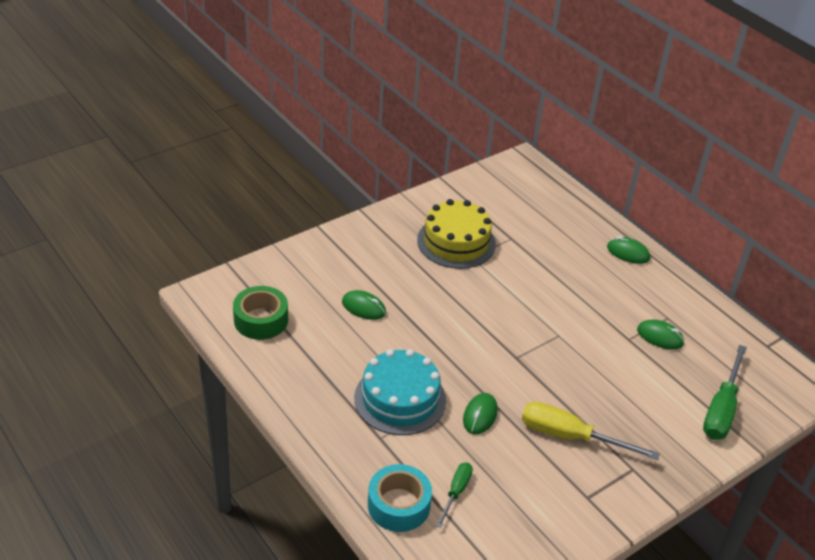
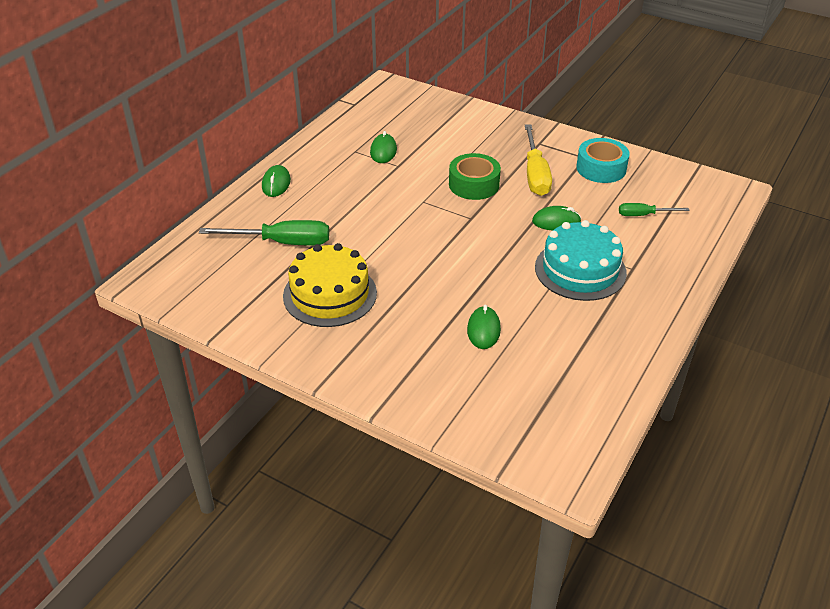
camera: 110 degrees left, 0 degrees up
green tape [233,286,288,340] -> green tape moved to [449,153,501,200]
turquoise tape [368,464,432,532] -> turquoise tape moved to [576,138,630,183]
green screwdriver [703,345,747,440] -> green screwdriver moved to [199,220,329,246]

